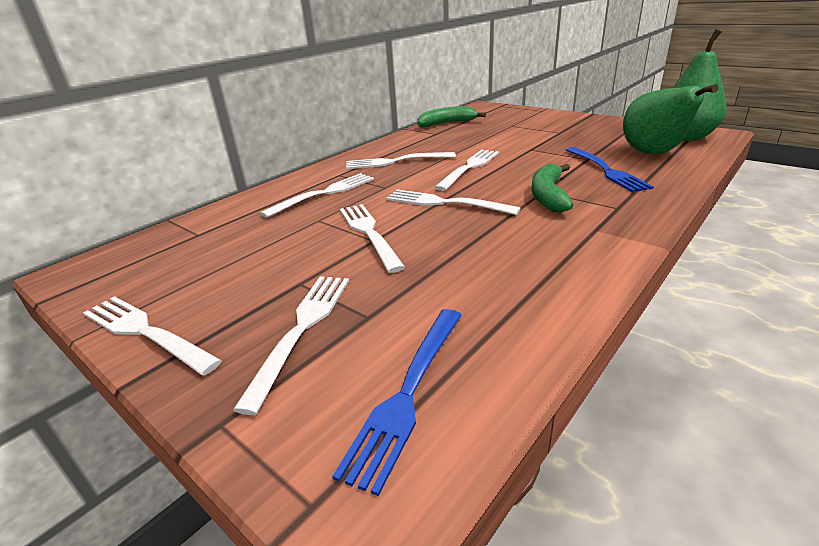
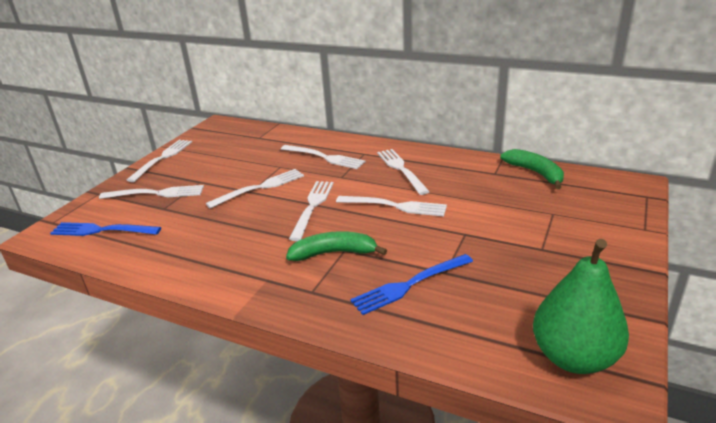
camera: 75 degrees right, 0 degrees up
green pear [623,84,719,154] -> none

